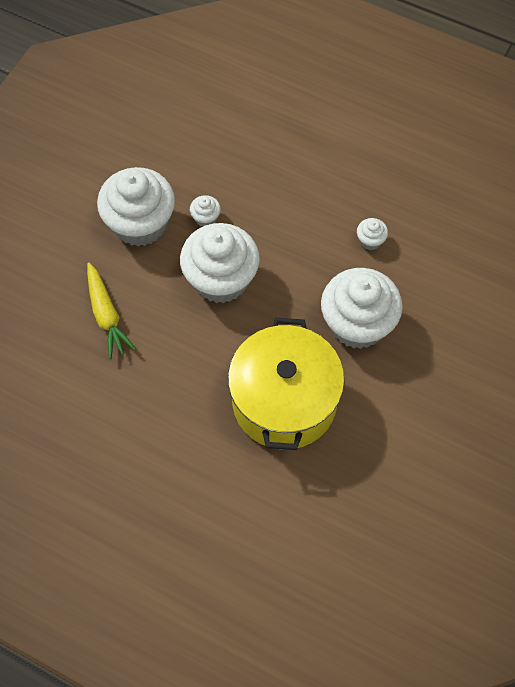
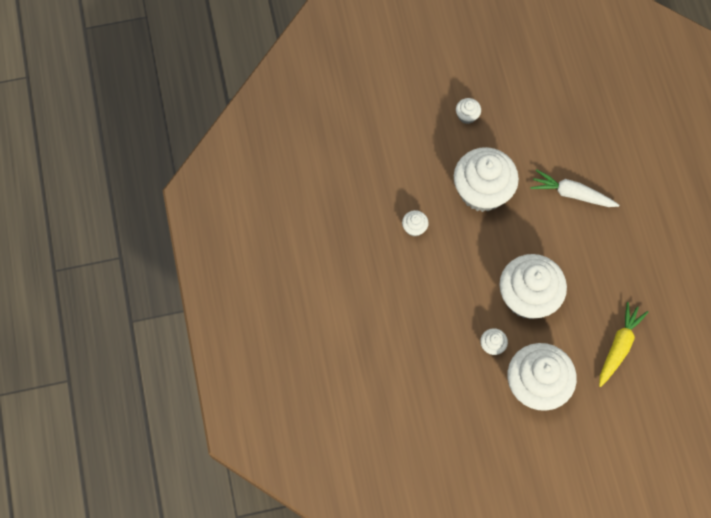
camera: 130 degrees left, 5 degrees up
yellow pot [228,318,344,450] -> white carrot [530,169,619,207]
none -> white cupcake [456,98,481,124]

